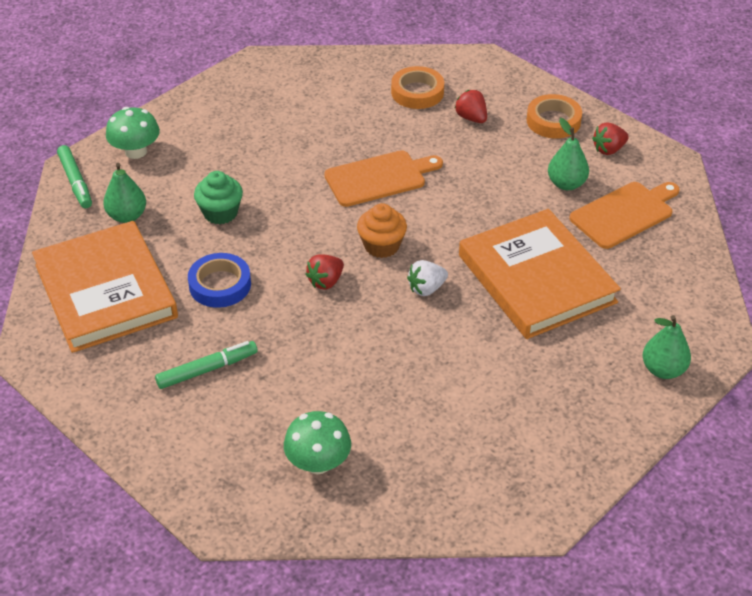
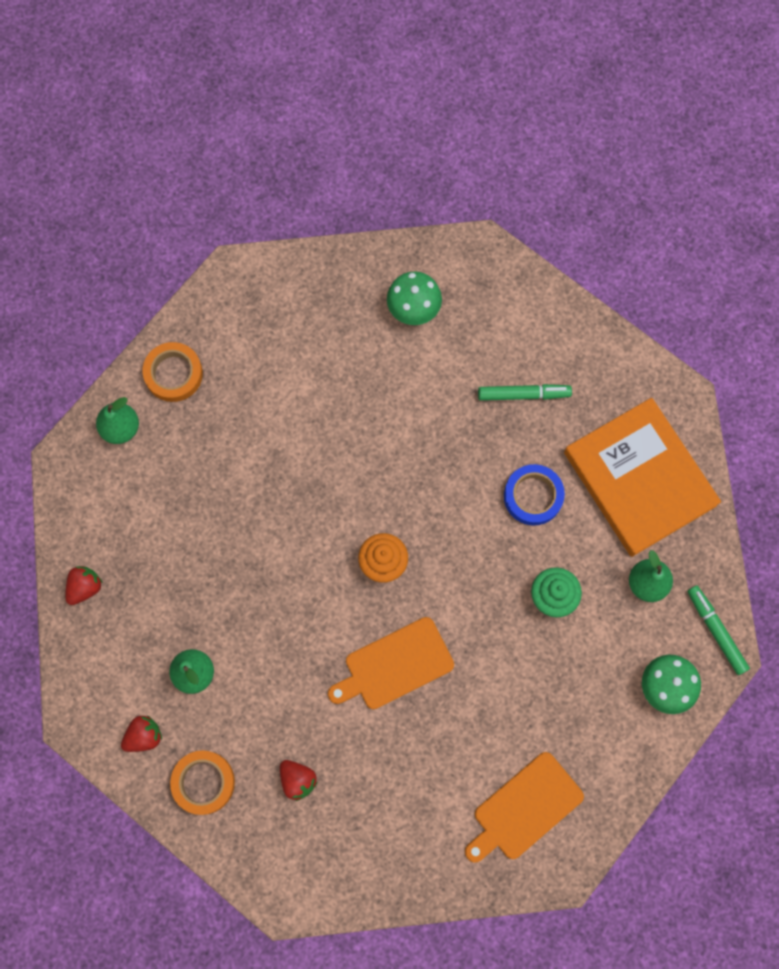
camera: 175 degrees right, 30 degrees up
green marker [155,341,258,389] -> green marker turned 150 degrees counterclockwise [478,384,572,401]
red strawberry [305,254,344,289] -> red strawberry moved to [65,566,103,605]
orange tape [391,66,444,109] -> orange tape moved to [143,342,203,402]
white strawberry [407,260,448,296] -> none
orange book [459,209,621,339] -> none
orange cutting board [569,182,680,249] -> orange cutting board moved to [465,752,584,863]

